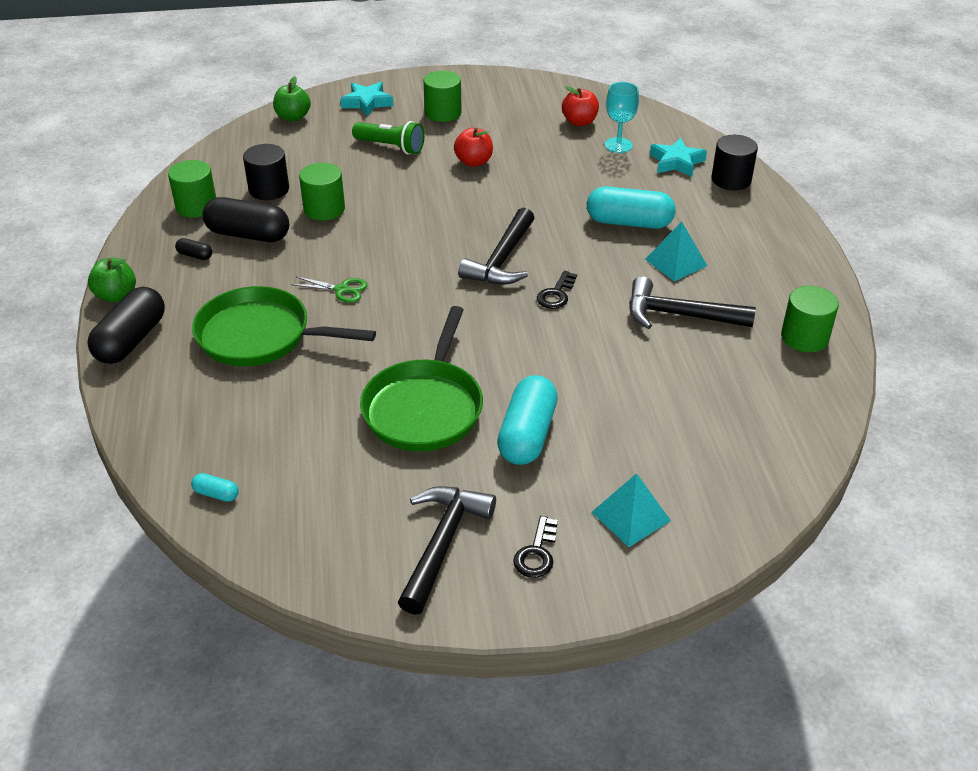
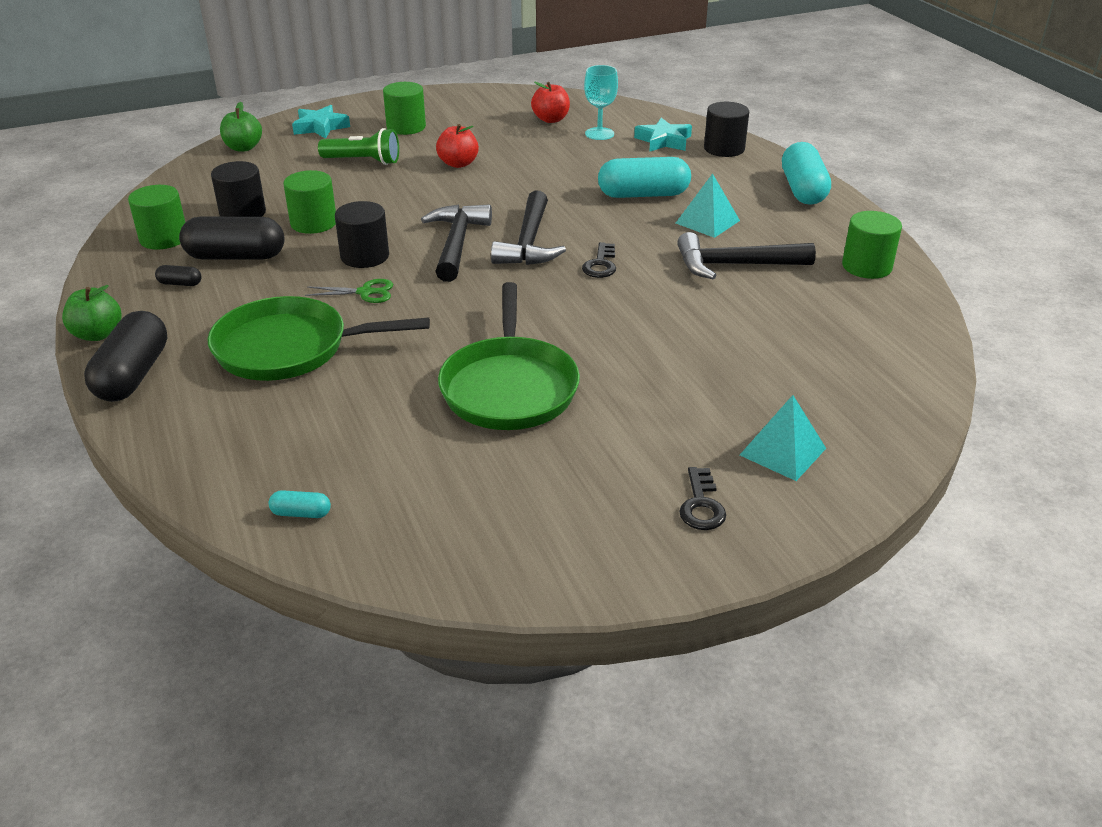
camera: 15 degrees left, 5 degrees down
black hammer [398,486,496,615] -> black hammer moved to [421,204,492,282]
turquoise capsule [497,375,558,465] -> turquoise capsule moved to [782,142,831,205]
none -> black cylinder [335,201,389,268]

